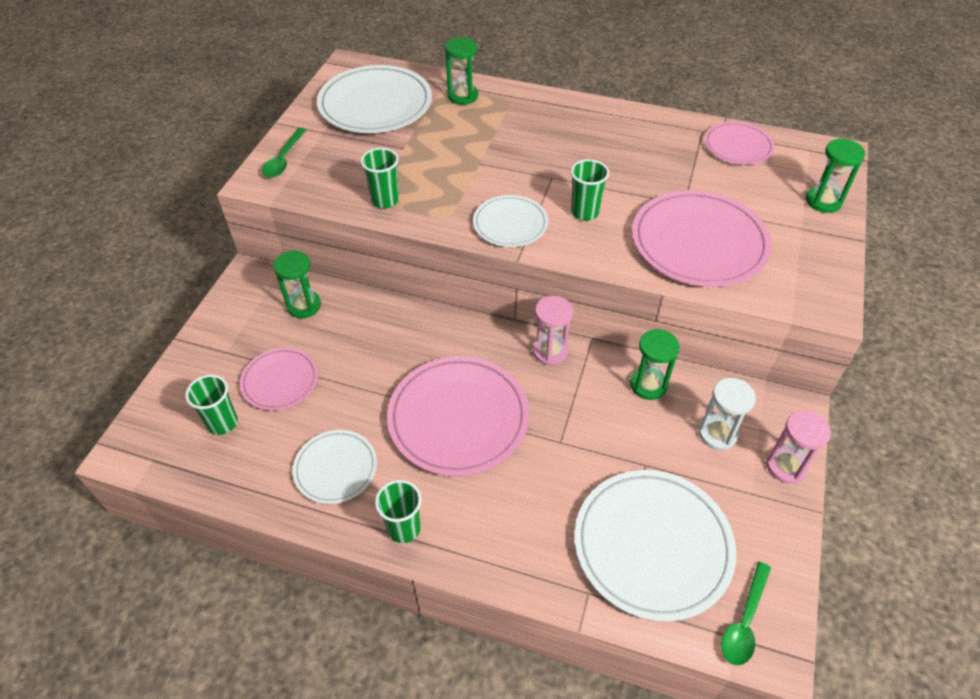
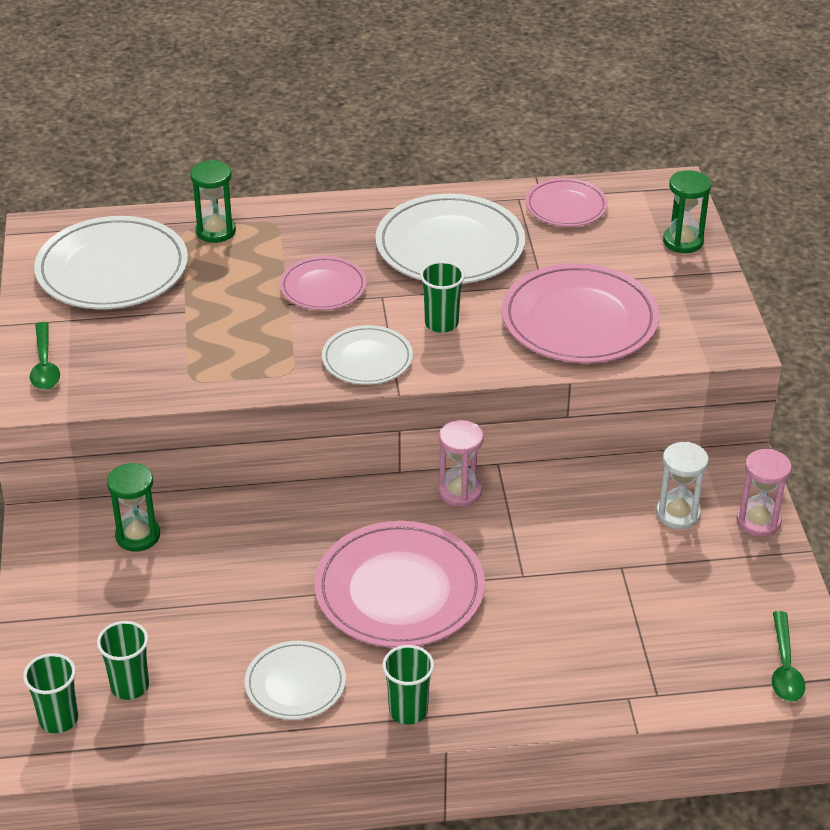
camera: 25 degrees left, 10 degrees down
pink plate [240,348,318,410] -> pink plate moved to [280,256,367,310]
green cup [360,148,399,208] -> green cup moved to [23,653,78,733]
white plate [574,470,736,622] -> white plate moved to [375,194,525,284]
green hourglass [630,329,680,400] -> none

